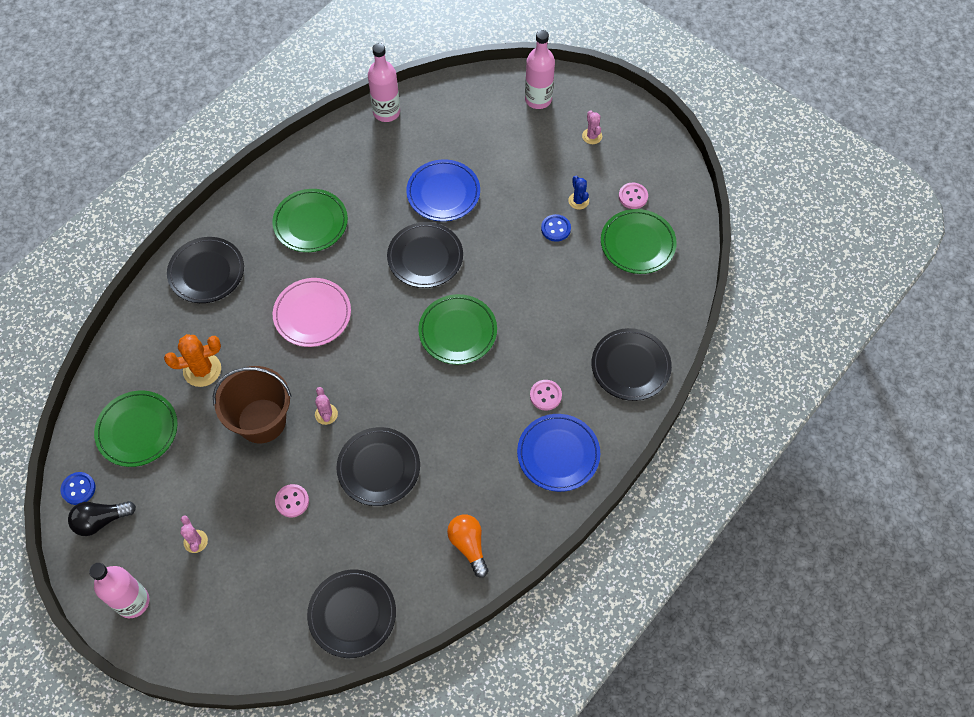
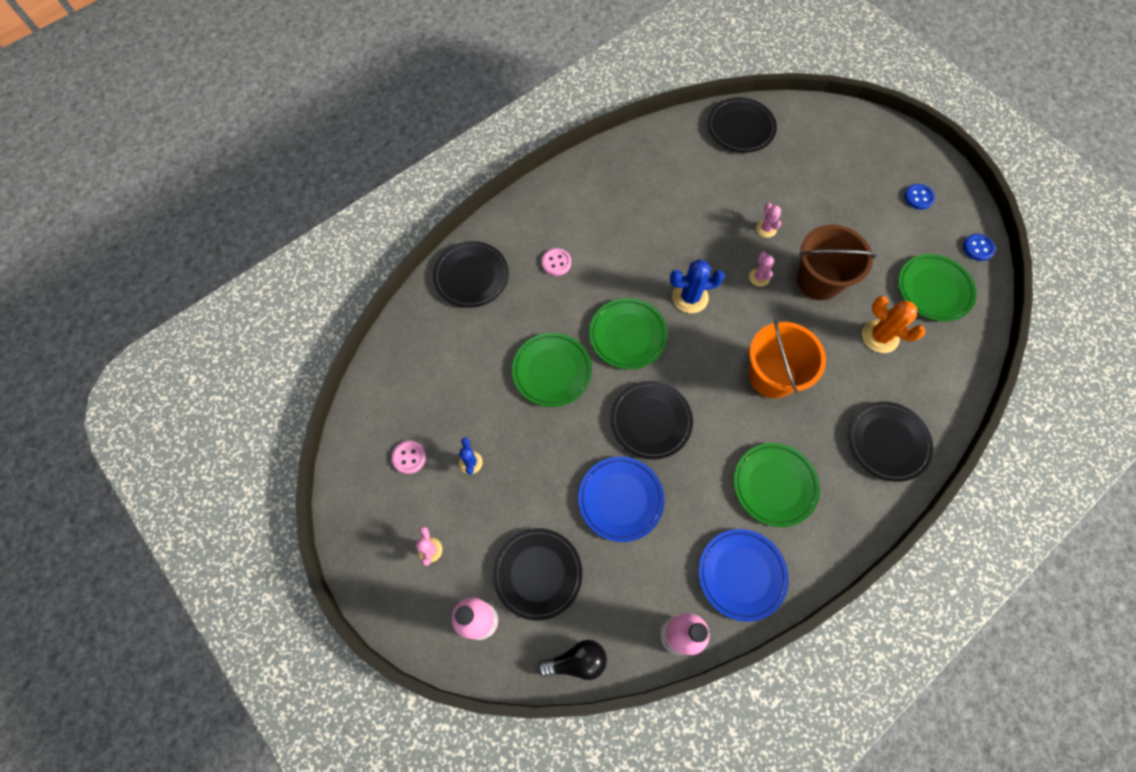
camera: 170 degrees left, 5 degrees up
black light bulb [68,501,136,536] -> black light bulb moved to [537,640,607,680]
pink bottle [89,563,149,618] -> none
orange cactus [164,334,221,387] -> orange cactus turned 45 degrees clockwise [862,296,926,353]
pink cactus [180,515,208,553] -> pink cactus moved to [756,203,781,238]
pink plate [273,278,351,347] -> orange bucket [749,319,826,398]
pink button [275,484,309,517] -> none
black plate [337,427,420,506] -> black plate moved to [493,528,582,621]
orange light bulb [447,515,488,578] -> none
blue plate [517,414,600,492] -> blue plate moved to [699,529,789,622]
blue button [541,214,571,242] -> blue button moved to [904,184,935,210]
green plate [601,209,677,274] -> green plate moved to [512,333,592,407]
none -> blue cactus [670,259,725,313]

